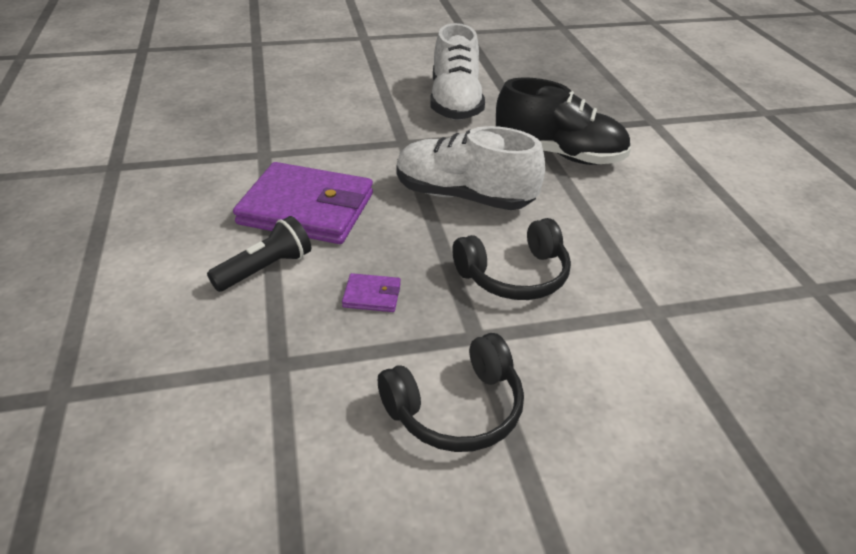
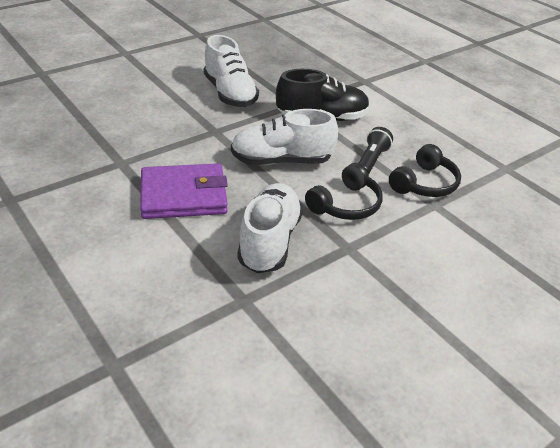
camera: 25 degrees left, 0 degrees up
black flashlight [207,216,311,292] -> black flashlight moved to [359,127,393,175]
purple wallet [342,273,401,312] -> white shoe [237,183,303,273]
black headphones [378,333,524,452] -> black headphones moved to [389,144,461,197]

